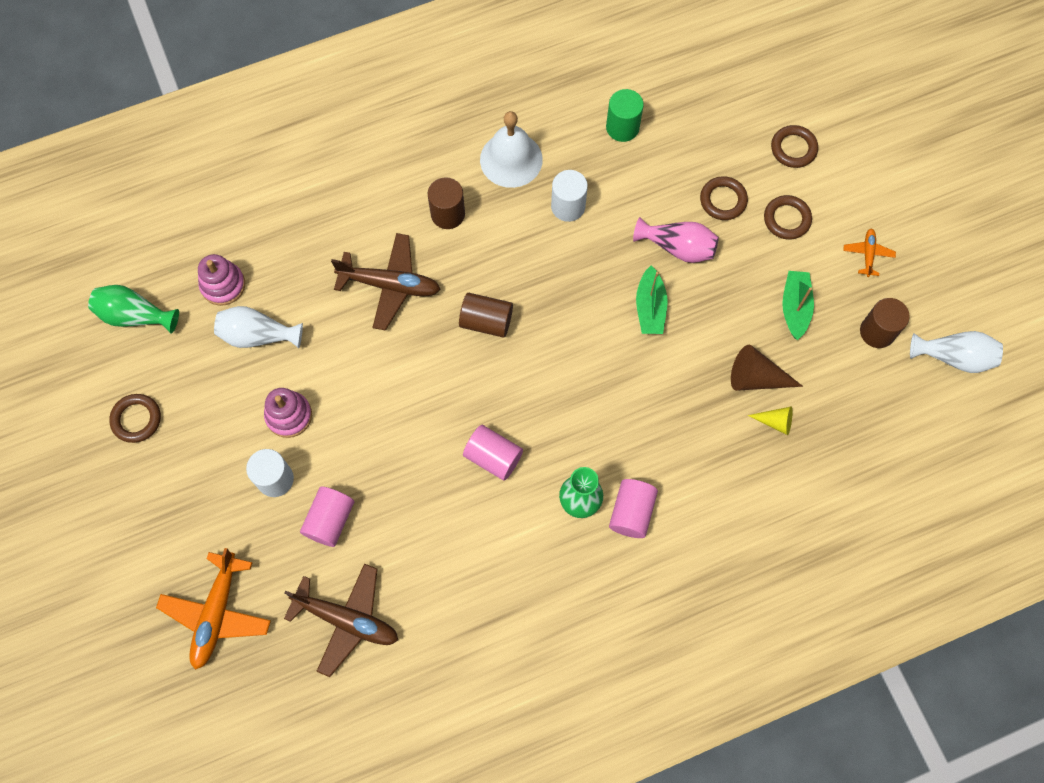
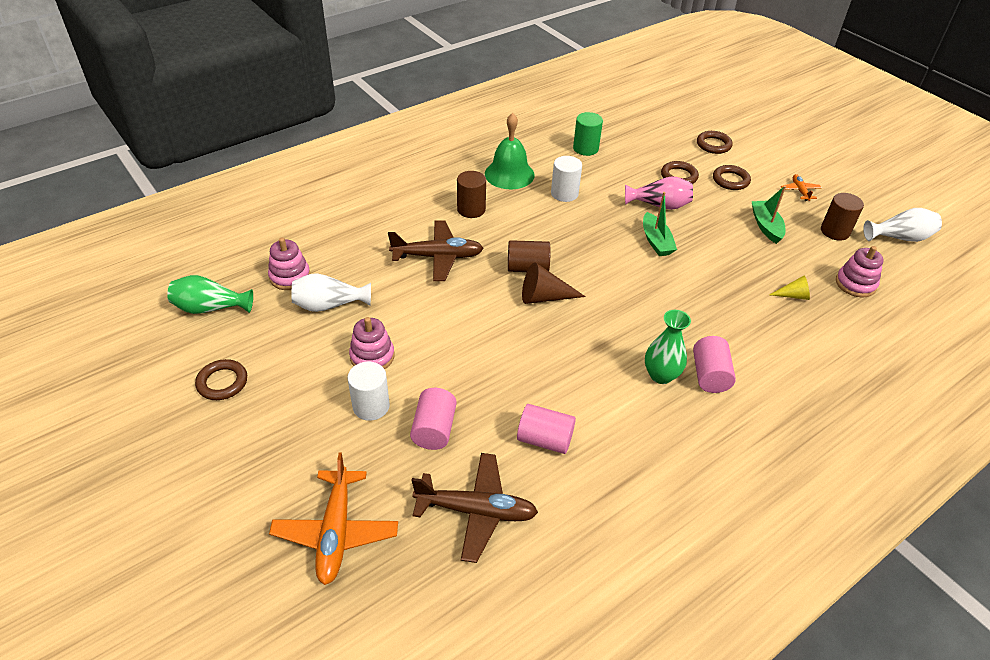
camera: 15 degrees left, 25 degrees down
pink cylinder [463,425,523,481] -> pink cylinder moved to [517,404,576,454]
white bell [480,111,543,188] -> green bell [485,113,535,189]
brown cone [731,345,803,391] -> brown cone moved to [522,262,586,304]
none -> pink stacking toy [836,246,884,297]

